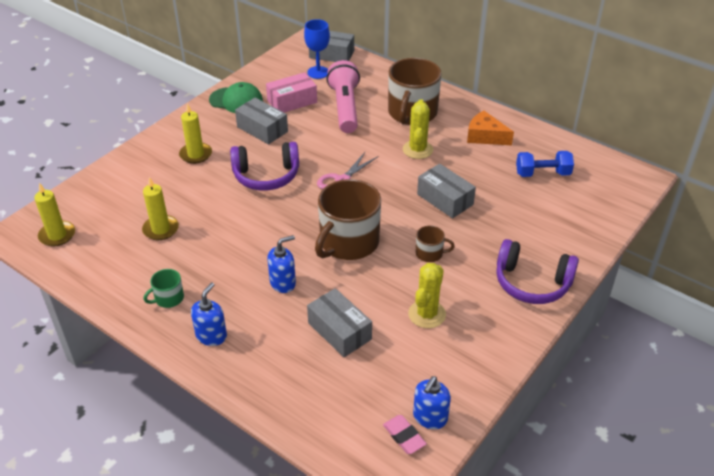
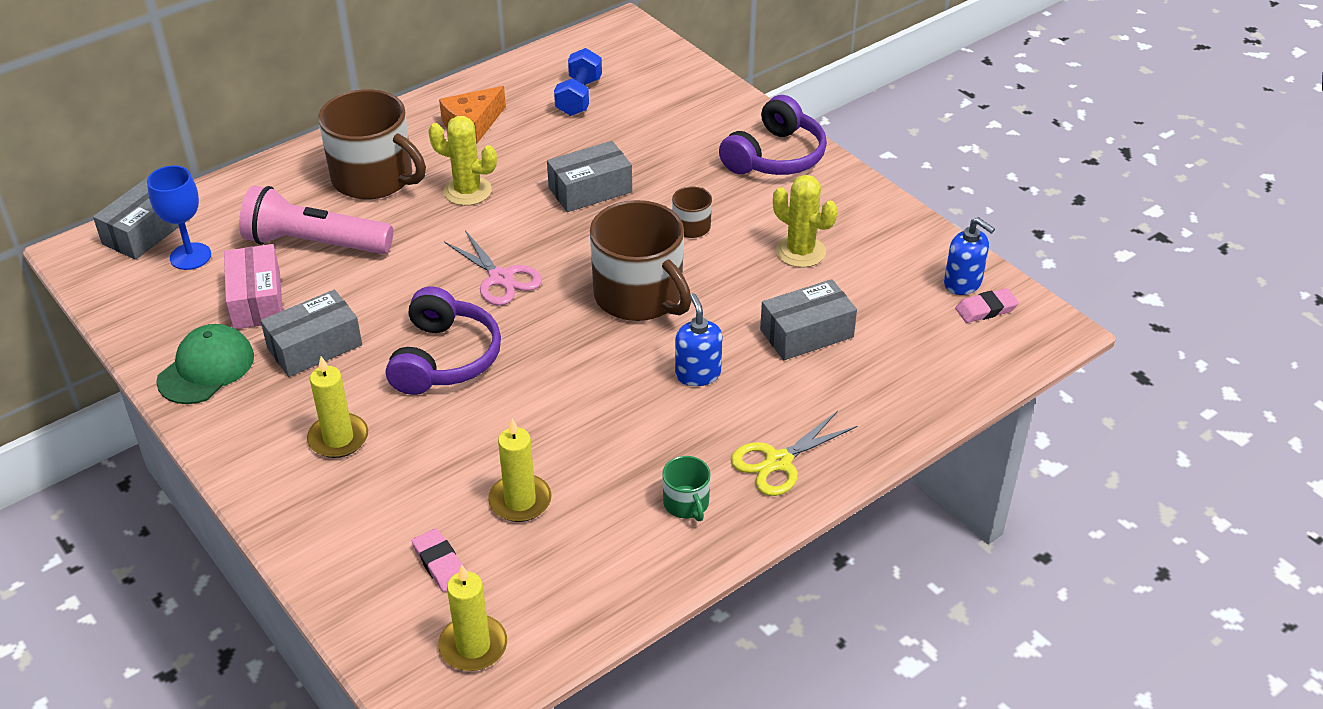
camera: 75 degrees left, 0 degrees up
blue soap dispenser [191,282,227,346] -> yellow scissors [731,411,858,496]
none -> pink eraser [412,528,465,592]

